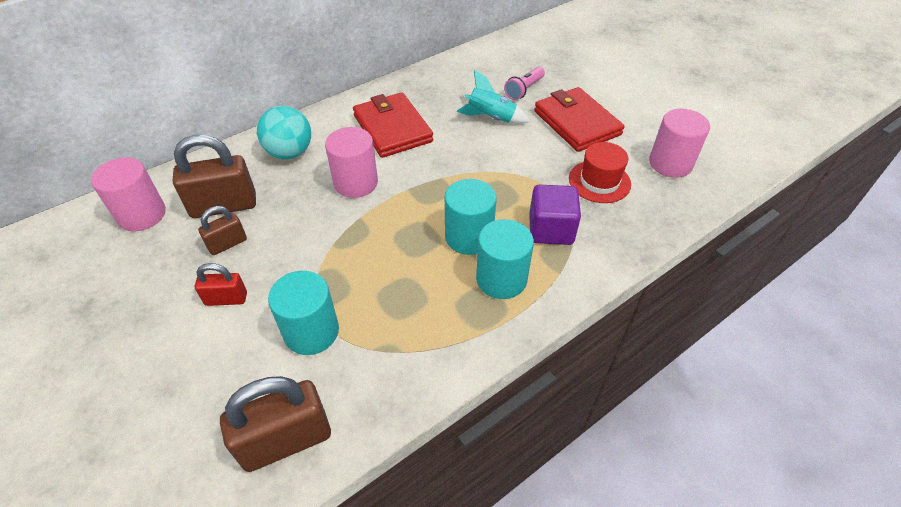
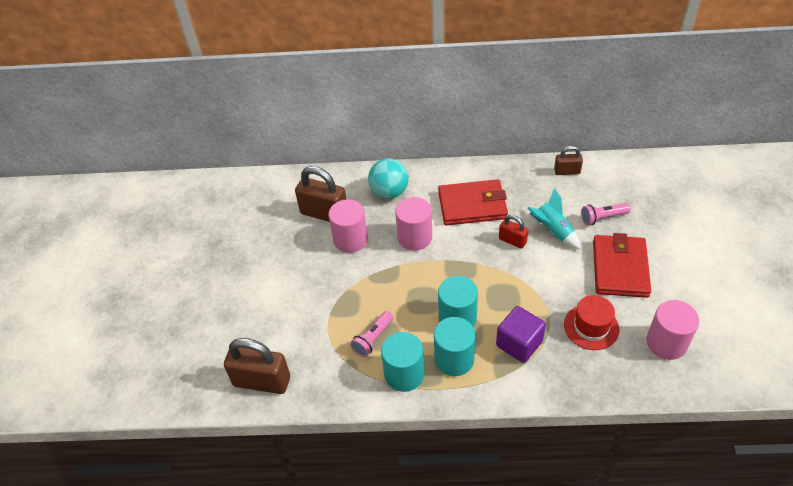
camera: 40 degrees right, 0 degrees up
pink cylinder [91,157,166,231] -> pink cylinder moved to [329,199,368,253]
red padlock [195,263,247,306] -> red padlock moved to [499,215,528,249]
brown padlock [198,206,247,255] -> brown padlock moved to [554,146,583,175]
turquoise cylinder [268,271,339,355] -> turquoise cylinder moved to [381,332,424,392]
red wallet [353,92,433,158] -> red wallet turned 75 degrees clockwise [438,179,508,225]
none -> pink flashlight [350,311,394,357]

